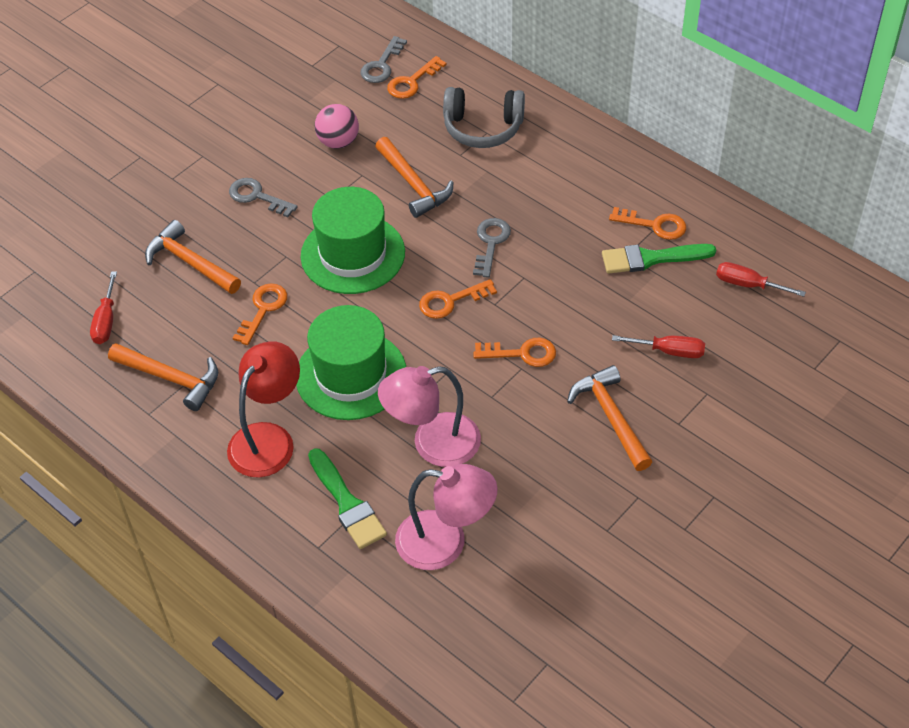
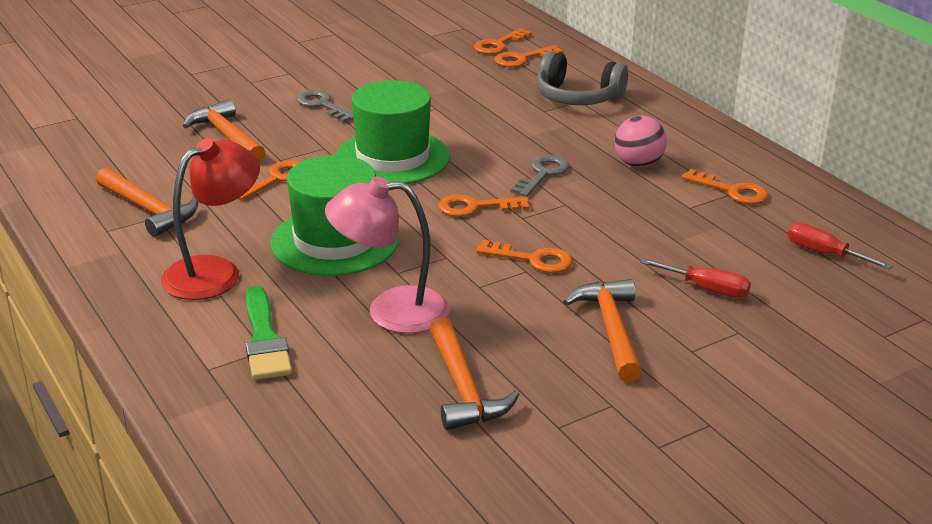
camera: 15 degrees right, 20 degrees down
red screwdriver [90,272,117,344] -> none
pink ball [315,104,359,149] -> pink ball moved to [614,115,667,168]
grey key [360,36,407,83] -> orange key [474,28,532,54]
orange hammer [375,137,454,218] -> orange hammer moved to [429,317,520,430]
pink lamp [395,464,498,570] -> none
green brush [602,244,716,274] -> none

